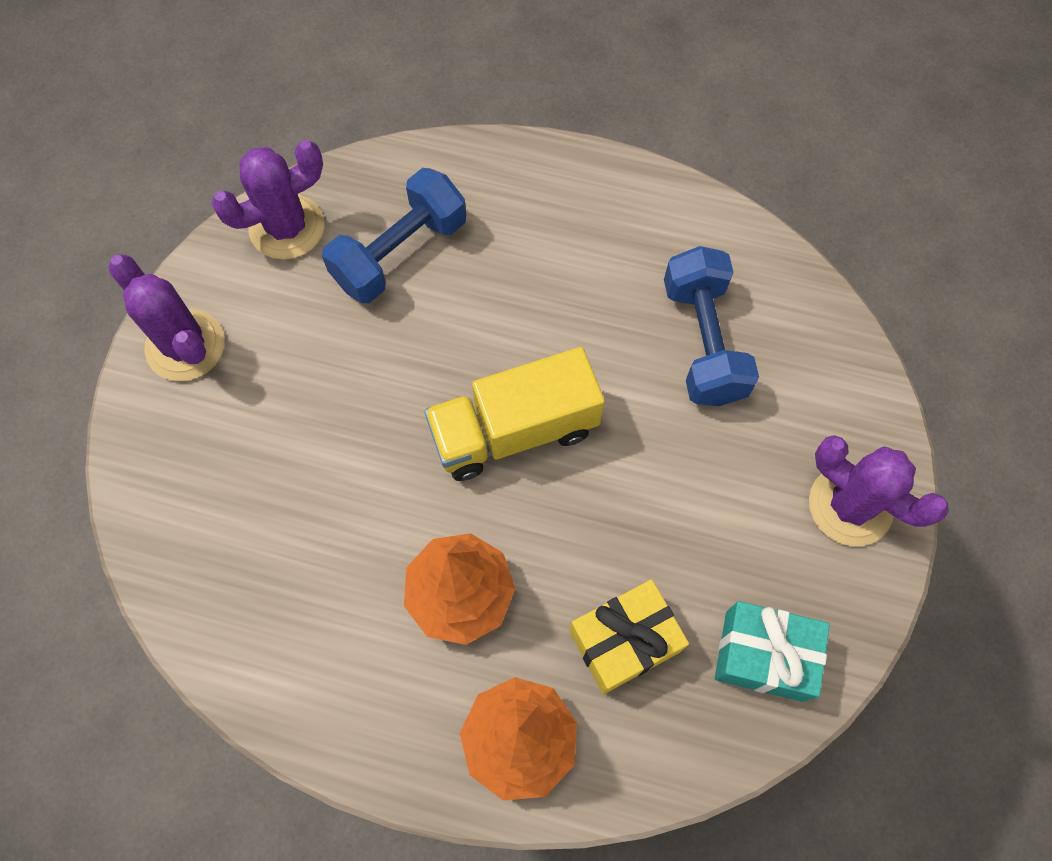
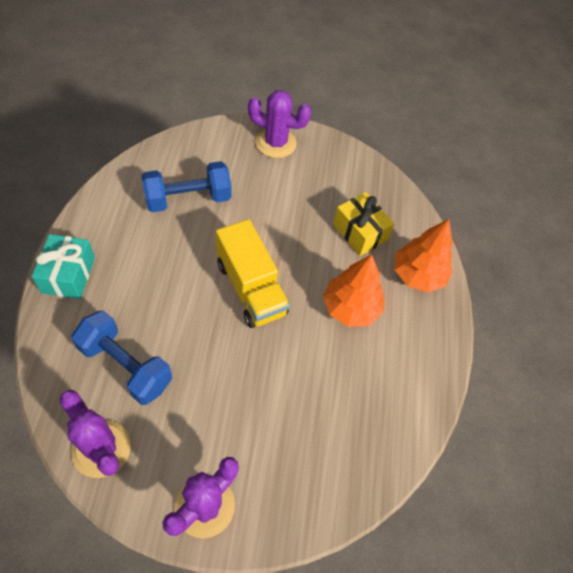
camera: 105 degrees left, 10 degrees down
turquoise gift [715,601,830,702] -> turquoise gift moved to [32,234,95,299]
purple cactus [809,435,949,546] -> purple cactus turned 75 degrees clockwise [248,90,311,158]

